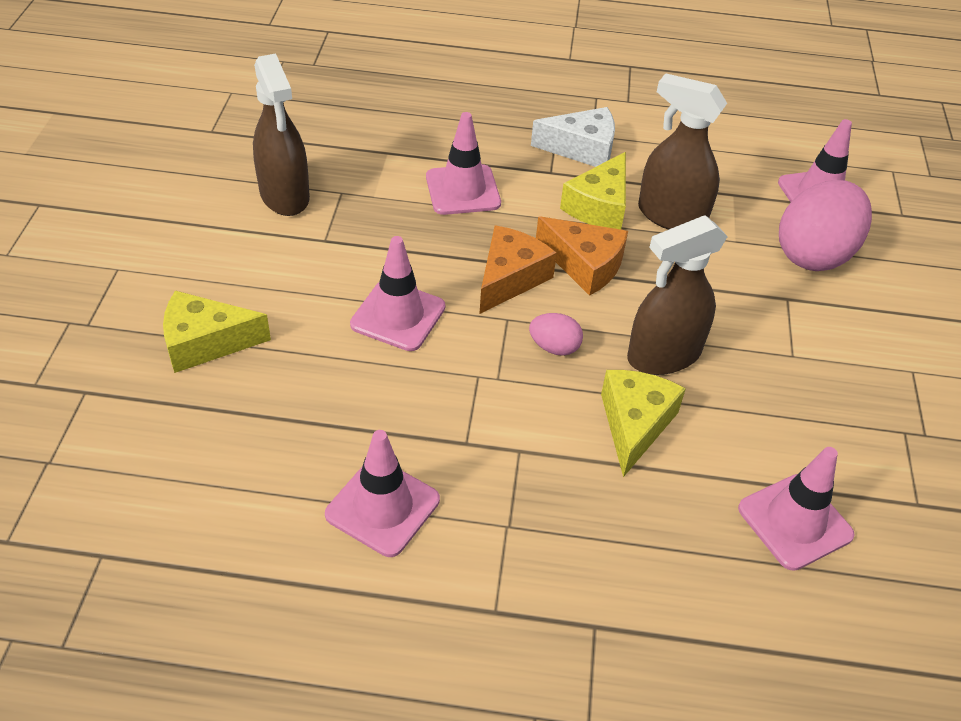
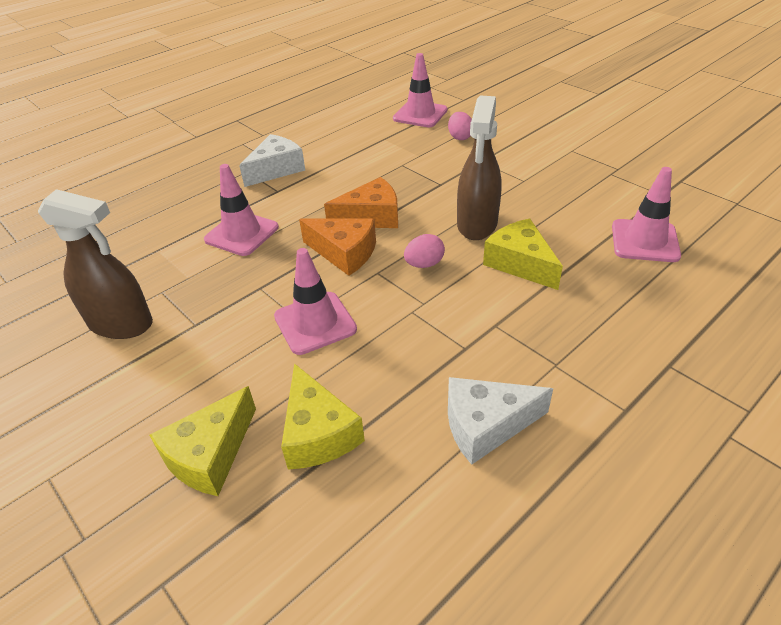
camera: 45 degrees left, 5 degrees down
pink traffic cone [325,430,440,557] -> white cheese [448,377,553,465]
orange cheese [479,226,557,314] -> orange cheese turned 135 degrees clockwise [299,218,376,276]
yellow cheese [560,152,626,230] -> yellow cheese moved to [281,363,365,470]
brown spray bottle [638,73,727,230] -> none
pink egg [779,180,872,271] -> pink egg [448,112,472,140], size x0.46

